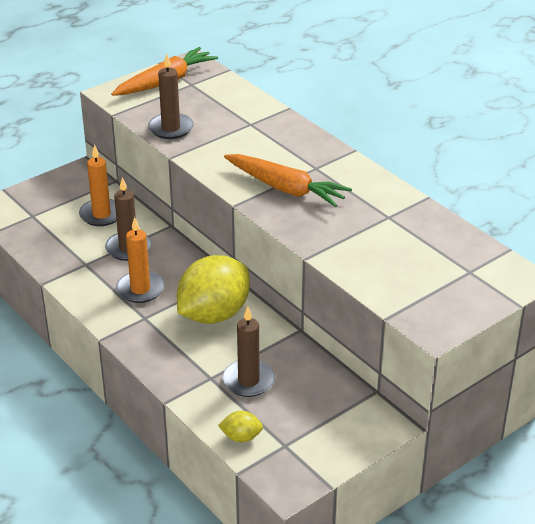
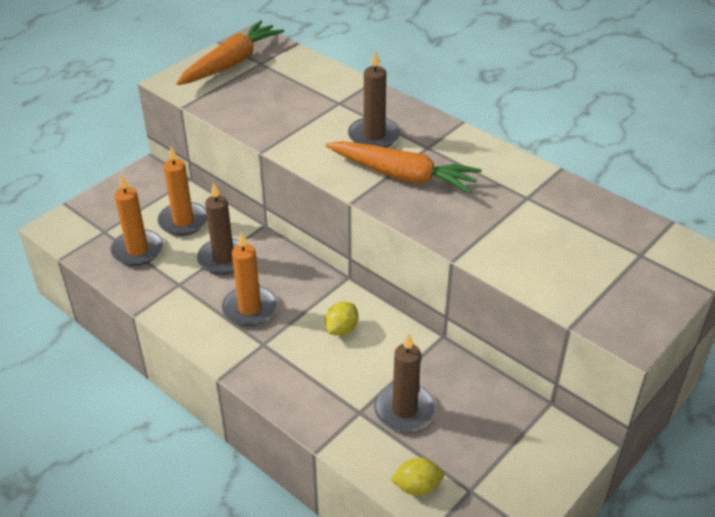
camera: 10 degrees left, 5 degrees up
brown candle [148,54,194,139] -> brown candle moved to [348,50,401,148]
yellow lemon [177,255,250,324] -> yellow lemon [325,302,358,336], size x0.42
none -> orange candle [111,174,163,266]

